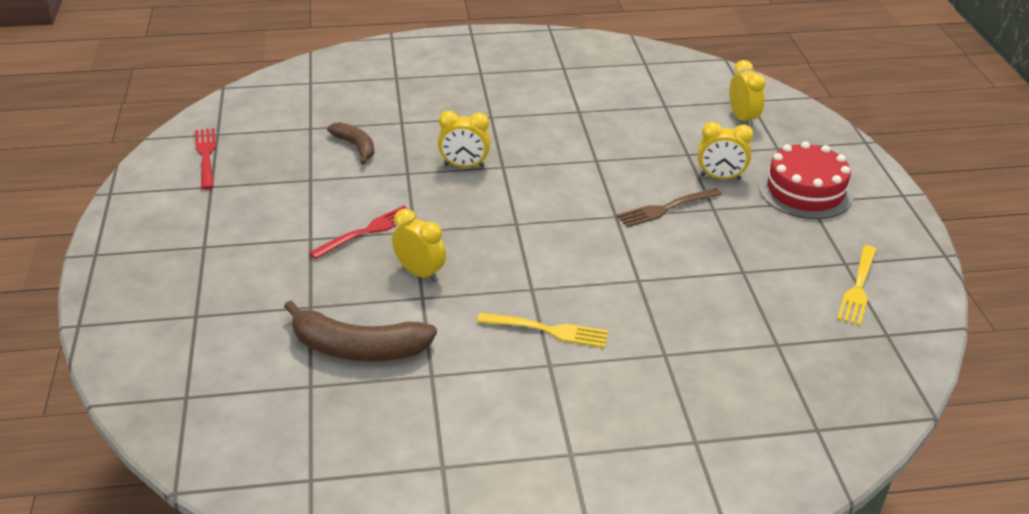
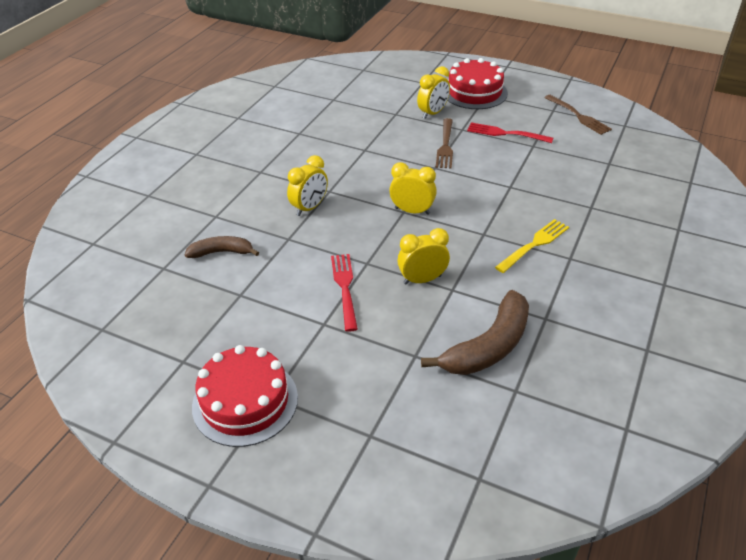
camera: 55 degrees left, 5 degrees up
red fork [195,128,216,190] -> red fork moved to [467,122,553,143]
yellow clock [729,60,766,127] -> yellow clock moved to [389,162,437,215]
yellow fork [837,245,877,326] -> brown fork [544,95,612,135]
none -> red cake [192,345,298,447]

